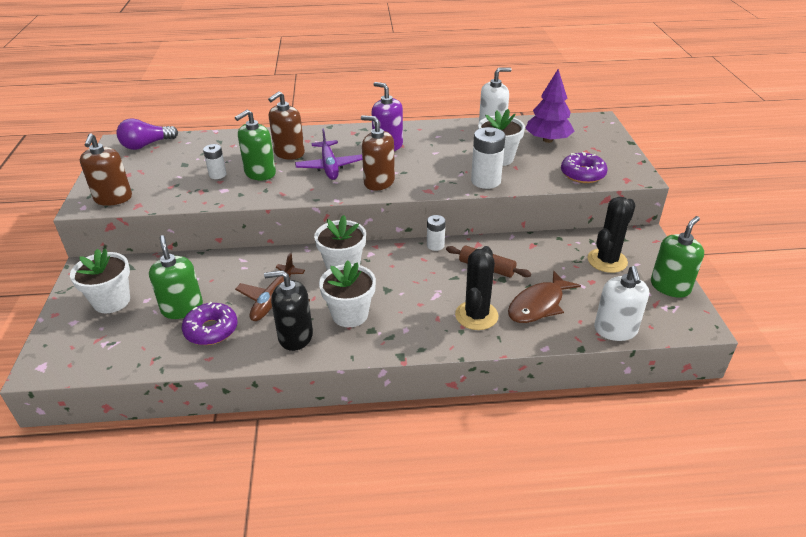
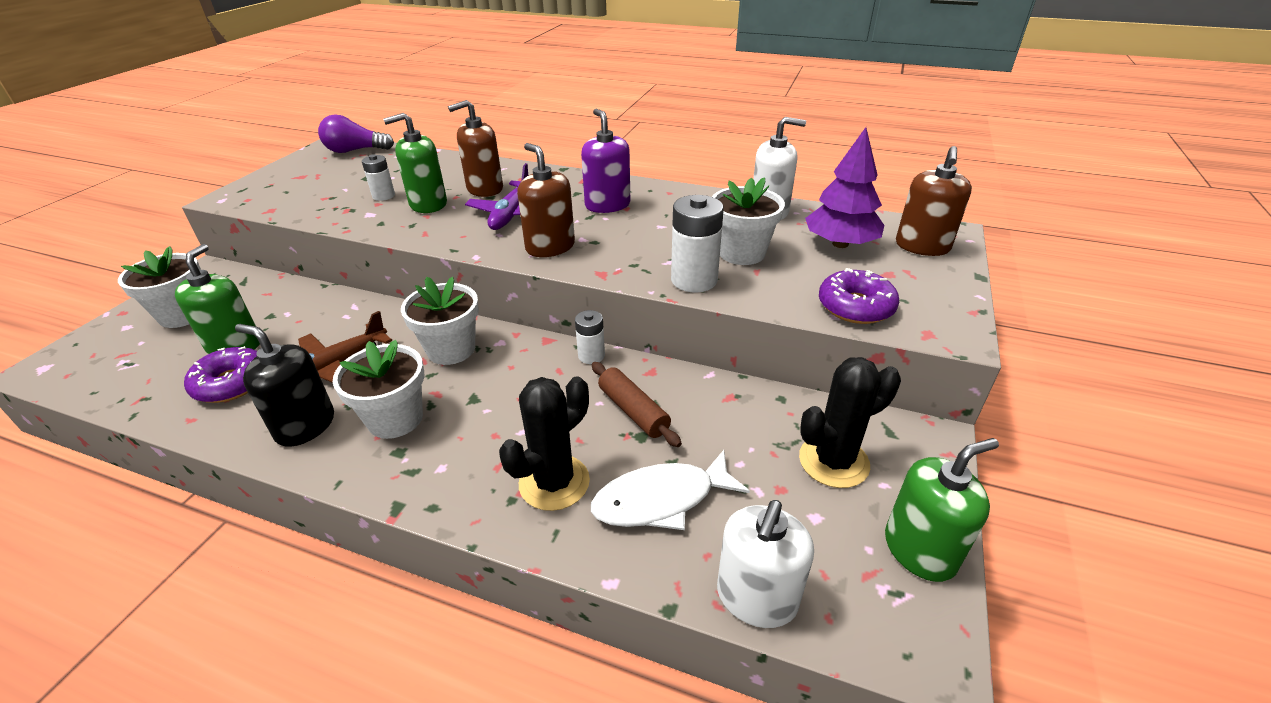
camera: 25 degrees right, 0 degrees up
brown soap dispenser [80,133,132,206] -> brown soap dispenser moved to [896,146,972,256]
brown fish [508,271,581,323] -> white fish [591,450,750,530]

